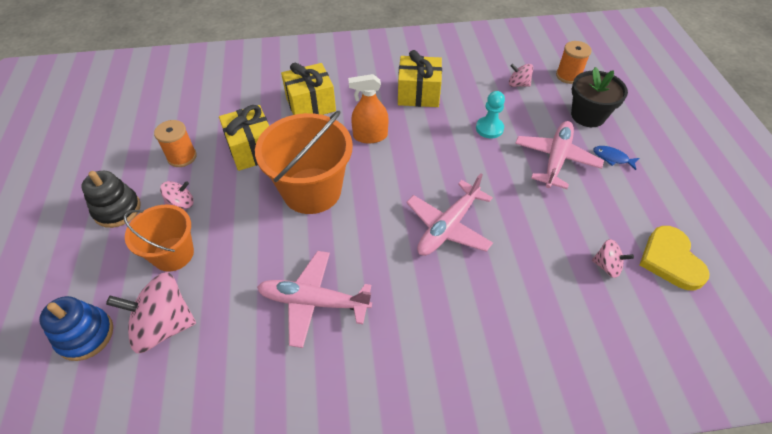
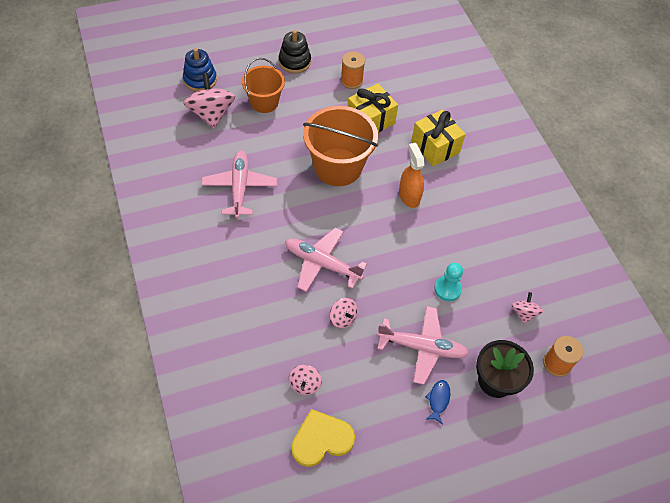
camera: 75 degrees right, 5 degrees up
pink spinning top [160,181,194,209] -> pink spinning top moved to [330,298,358,328]
yellow gift [398,50,442,107] -> none

